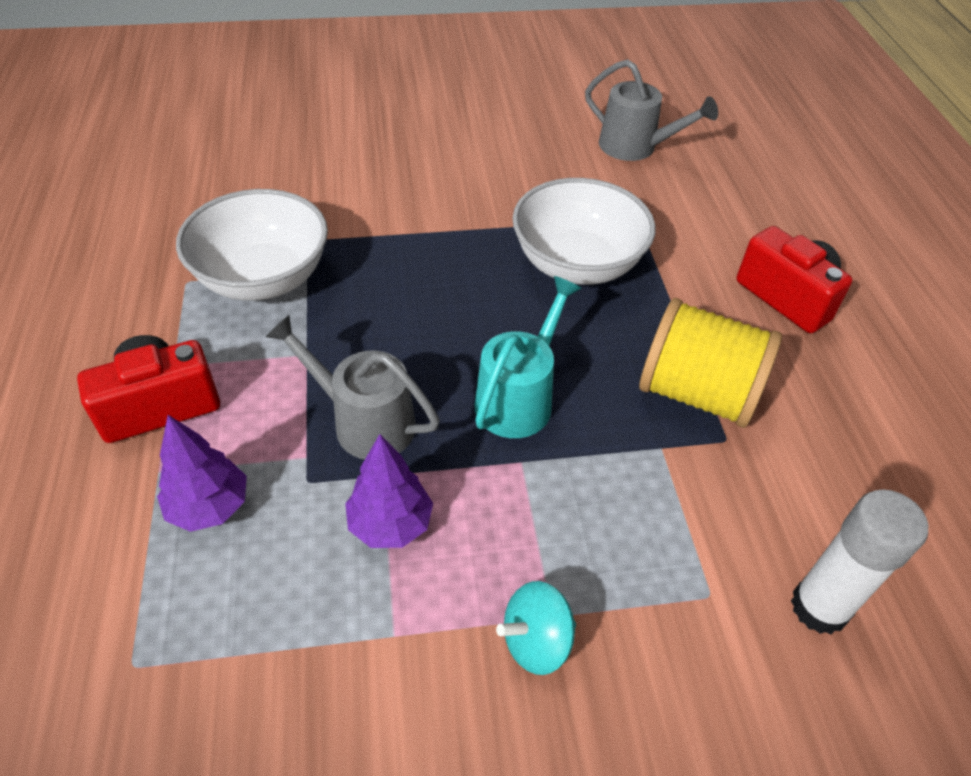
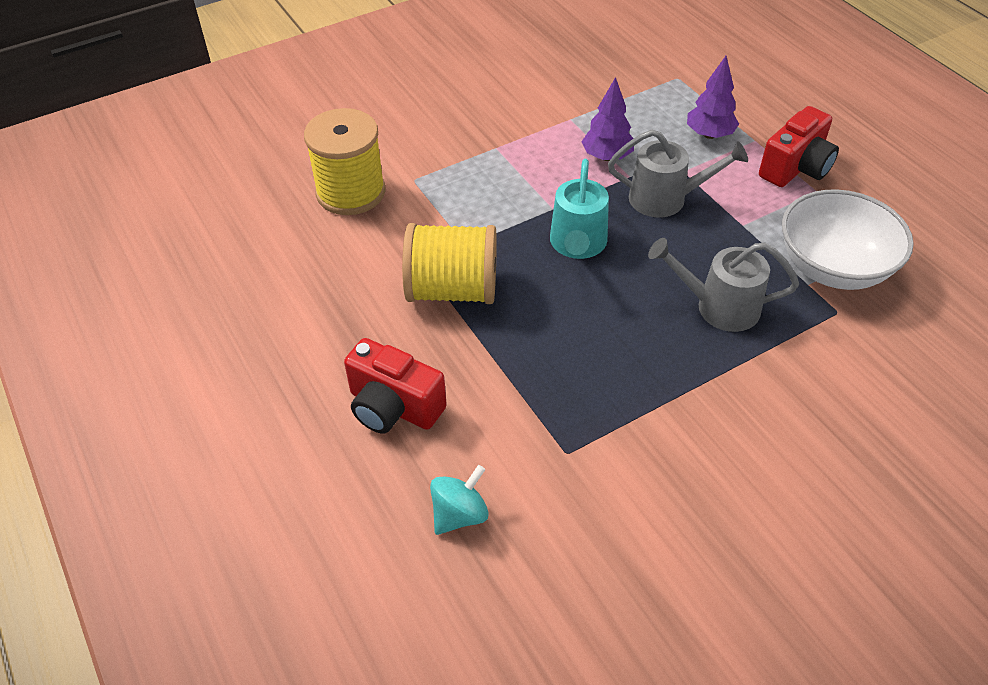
camera: 160 degrees right, 0 degrees up
turquoise spinning top [496,581,576,675] -> turquoise spinning top moved to [430,465,489,535]
white bowl [513,178,656,285] -> none
grey watering can [585,59,718,161] -> grey watering can moved to [648,238,799,332]
white glue stick [791,489,928,634] -> yellow spool [304,108,386,215]

